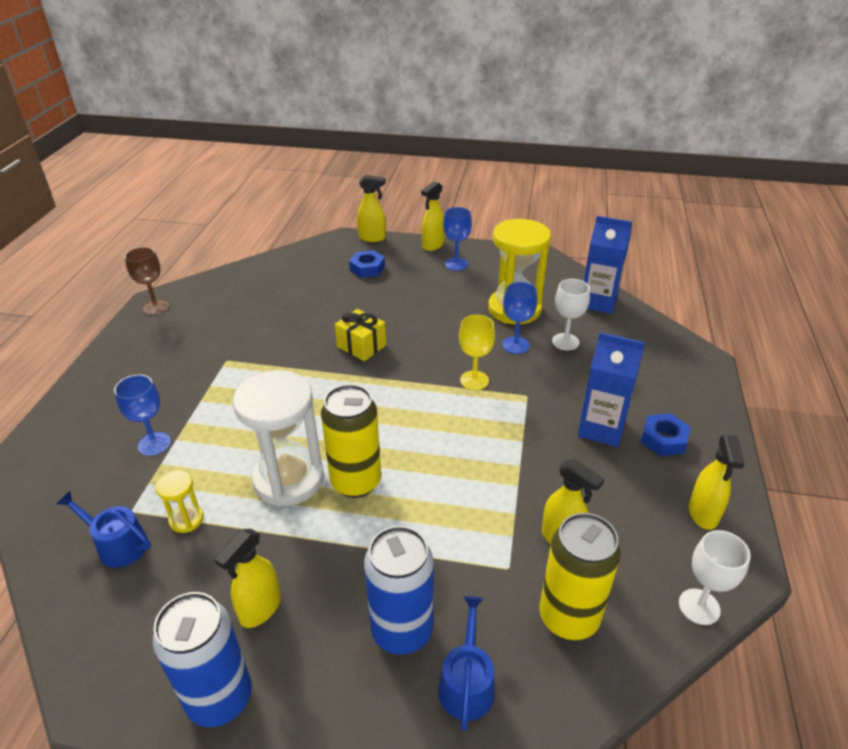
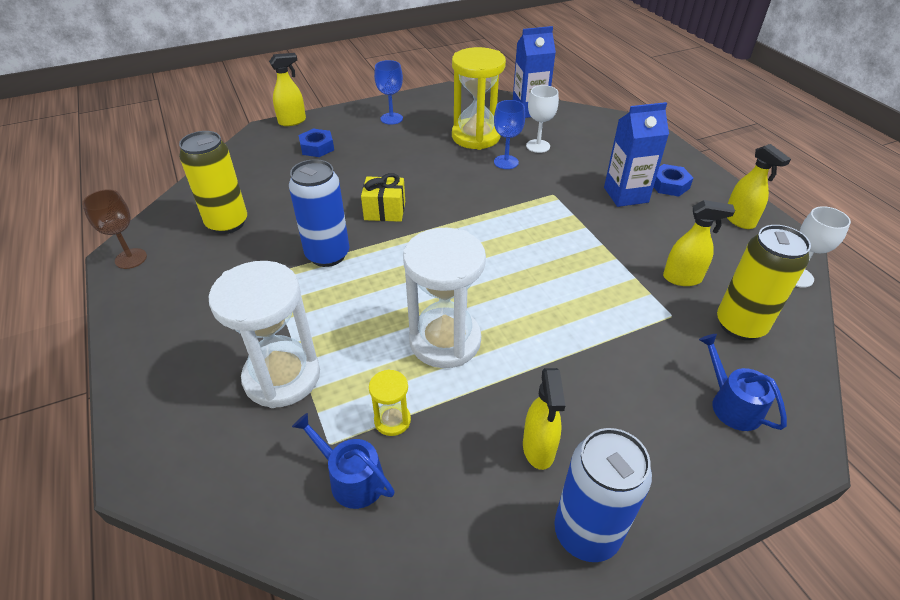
camera: 35 degrees left, 5 degrees up
blue watering can [57,491,151,568] -> blue watering can turned 45 degrees clockwise [292,413,395,509]
blue goblet [114,375,171,456] -> white hourglass [209,261,320,408]
yellow can [321,384,381,498] -> yellow can moved to [179,131,247,234]
blue can [364,526,434,655] -> blue can moved to [289,159,349,267]
yellow spray bottle [421,181,445,251] -> none
yellow goblet [459,315,495,390] -> none

